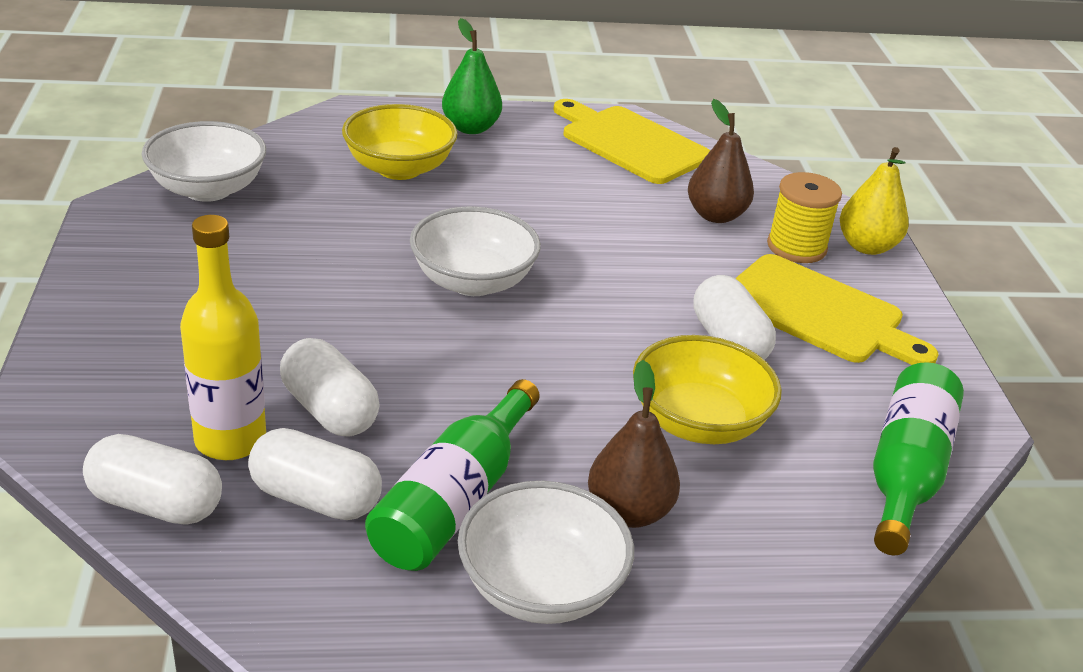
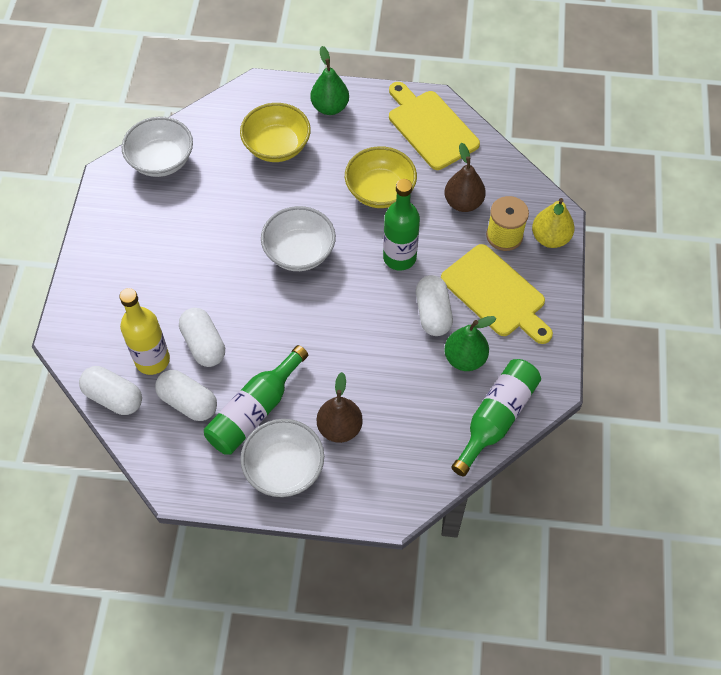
camera: 15 degrees right, 25 degrees up
yellow bowl [633,335,782,444] -> yellow bowl moved to [345,146,417,208]
none -> green bottle [383,179,420,271]
none -> green pear [444,316,496,371]

